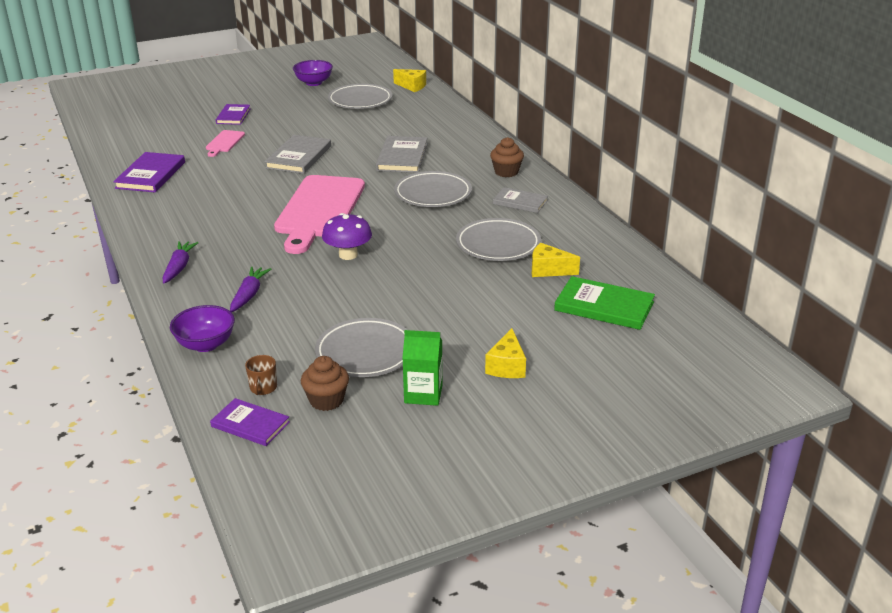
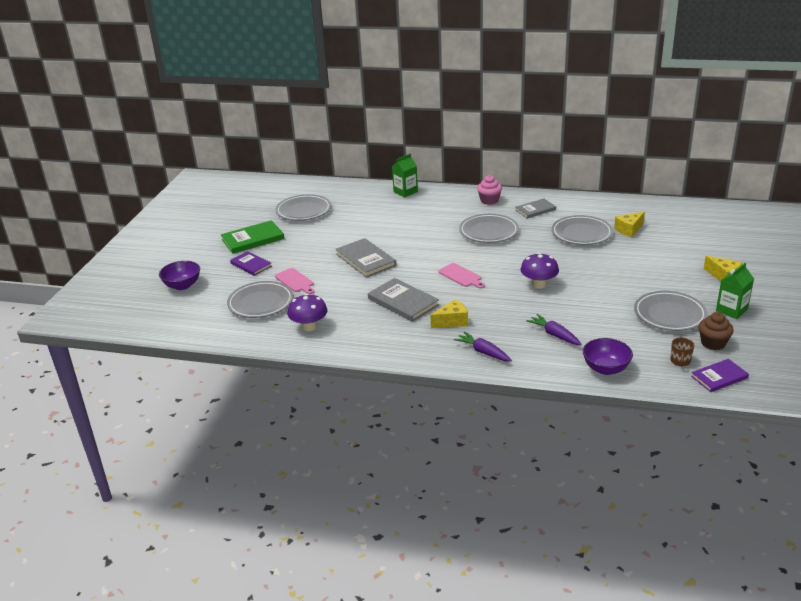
camera: 50 degrees left, 0 degrees up
purple book [113,152,185,192] -> purple mushroom [288,294,328,331]
brown mug [245,355,277,395] -> brown mug turned 60 degrees clockwise [670,337,694,366]
pink cutting board [274,175,365,254] -> pink cutting board [438,263,485,289], size x0.44
purple bowl [293,60,333,86] -> purple bowl moved to [159,261,200,290]
grey book [376,136,428,173] -> grey book moved to [368,278,439,322]
yellow cheese [393,69,426,92] -> yellow cheese moved to [431,299,468,328]
brown cupcake [490,137,524,177] -> pink cupcake [477,175,502,205]
green book [554,276,655,330] -> green book moved to [221,220,284,254]
none -> grey plate [227,281,293,318]
none -> green carton [392,154,418,197]

